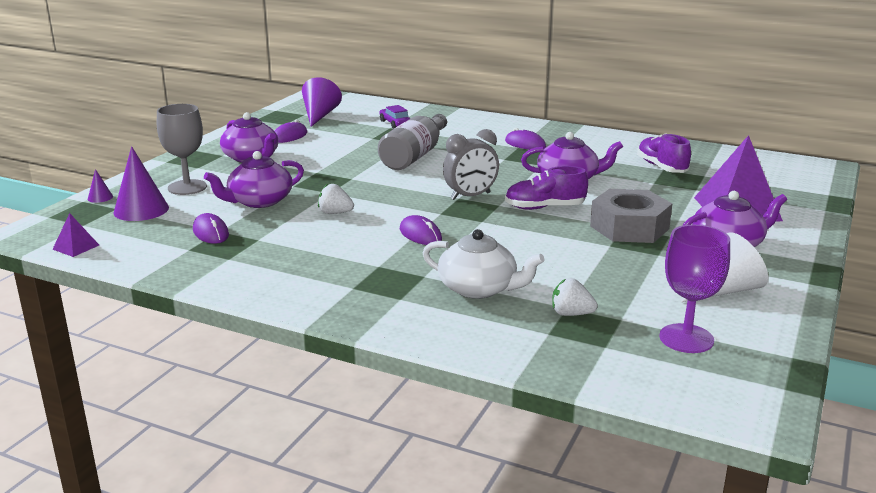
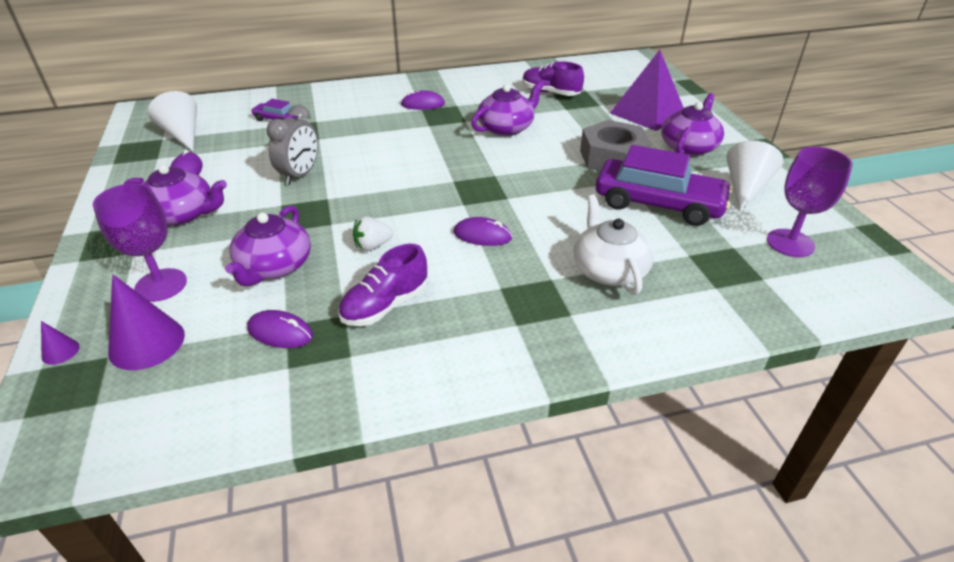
camera: 40 degrees left, 15 degrees up
purple pyramid [52,213,99,257] -> none
grey goblet [157,104,207,195] -> purple goblet [93,183,187,302]
purple cone [302,77,342,127] -> white cone [148,91,197,151]
grey bottle [378,114,447,170] -> none
white teapot [423,229,544,299] -> white teapot turned 90 degrees counterclockwise [574,194,654,295]
grey clock [443,129,499,200] -> grey clock moved to [266,105,318,185]
purple shoe [505,166,588,210] -> purple shoe moved to [338,244,428,326]
white strawberry [552,278,598,316] -> none
none -> purple car [595,145,733,226]

